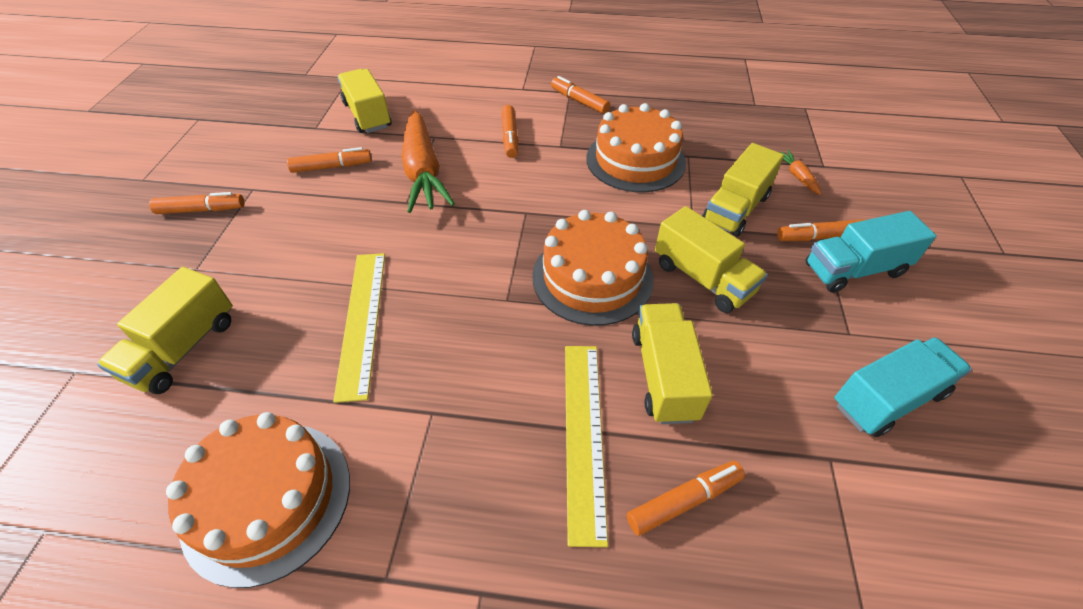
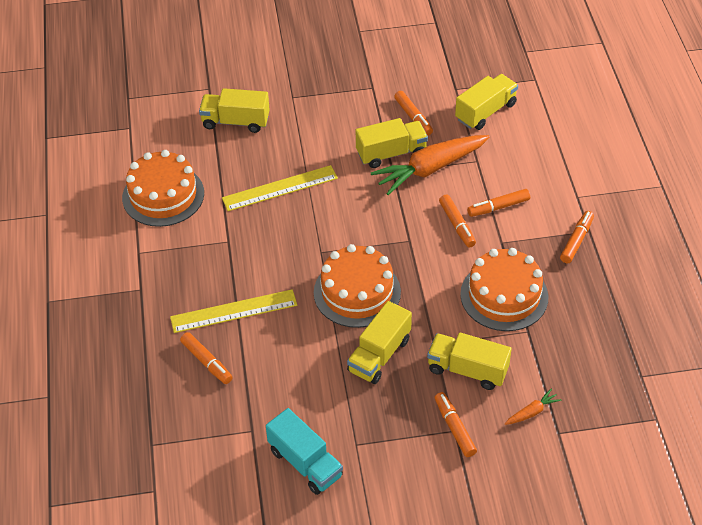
camera: 75 degrees right, 0 degrees up
orange marker [149,192,245,214] -> orange marker moved to [439,194,476,248]
yellow truck [632,303,713,424] -> yellow truck moved to [356,118,428,168]
turquoise truck [805,211,936,293] -> none

